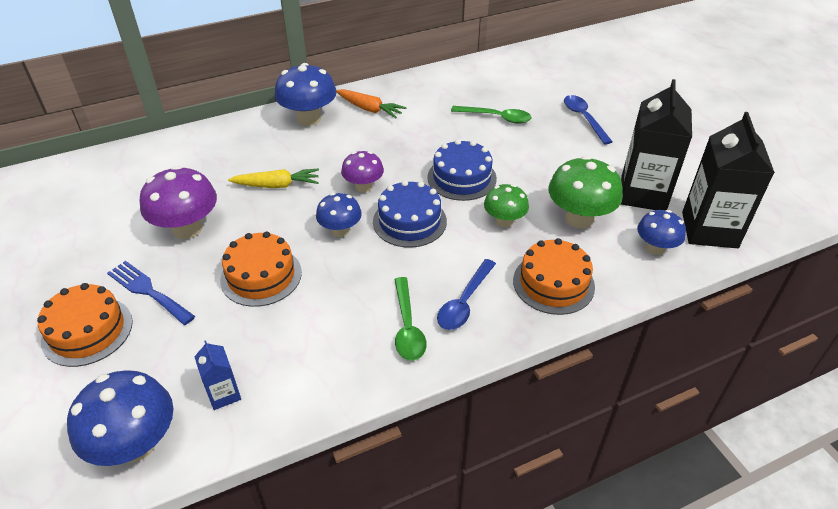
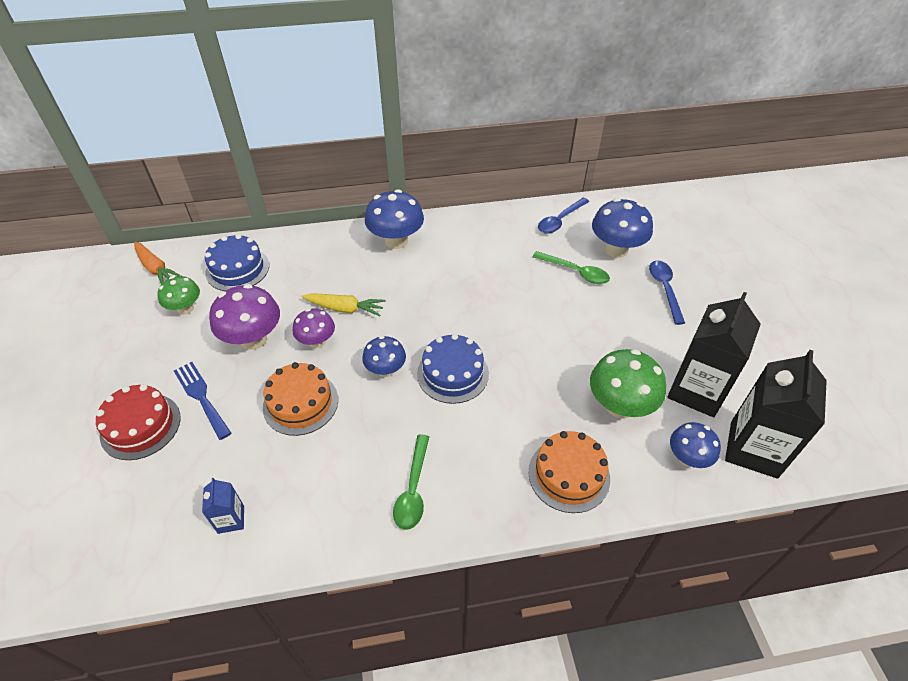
camera: 15 degrees right, 5 degrees up
orange cake [37,283,133,367] -> red cake [96,384,181,460]
blue mushroom [67,370,174,466] -> blue mushroom moved to [592,198,653,258]
orange carrot [336,89,407,118] -> orange carrot moved to [134,242,181,284]
purple mushroom [341,151,384,192] -> purple mushroom moved to [293,309,335,348]
blue cake [427,139,497,201] -> blue cake moved to [205,234,269,291]
blue spoon [437,259,496,330] -> blue spoon moved to [538,198,589,234]
green mushroom [484,184,529,228] -> green mushroom moved to [157,276,200,314]

